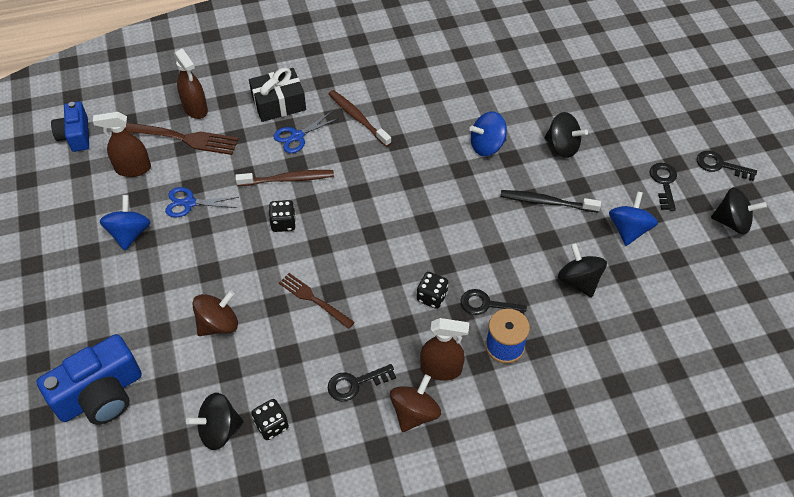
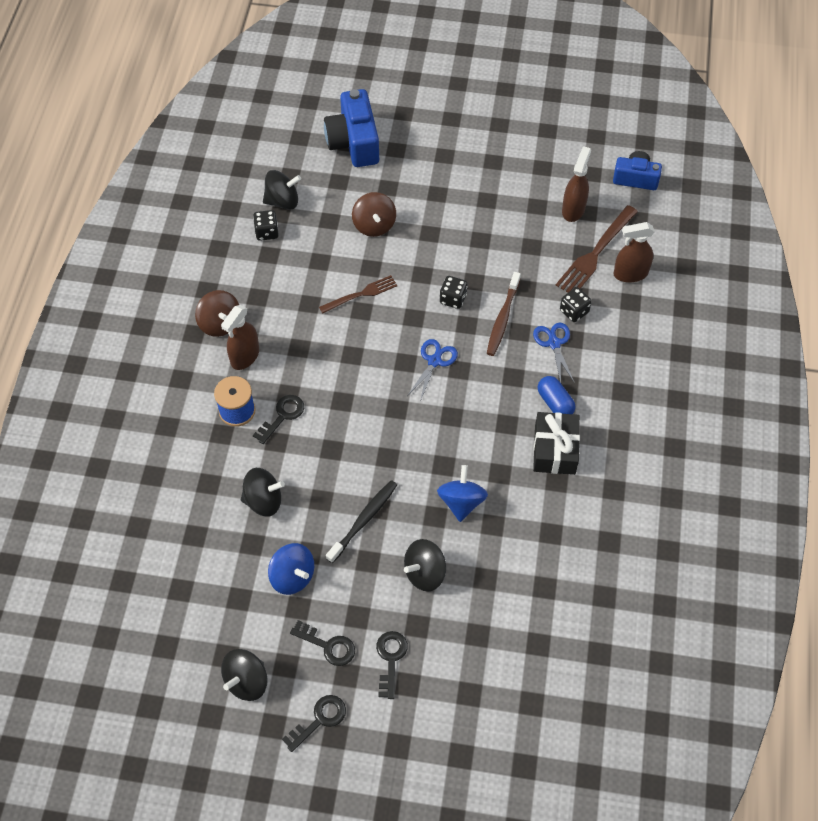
camera: 115 degrees right, 5 degrees up
blue spinning top [100,195,151,251] -> none
blue scissors [165,187,239,217] -> blue scissors moved to [407,339,458,401]
black spinning top [186,393,243,450] -> black spinning top turned 75 degrees clockwise [263,170,301,210]
black gift [249,68,306,122] -> black gift moved to [533,412,580,475]
black key [328,364,396,402] -> black key moved to [376,631,408,699]
brown toothbrush [329,90,392,147] -> blue capsule [538,376,575,414]
black dice [417,272,448,309] -> black dice moved to [560,287,592,322]

